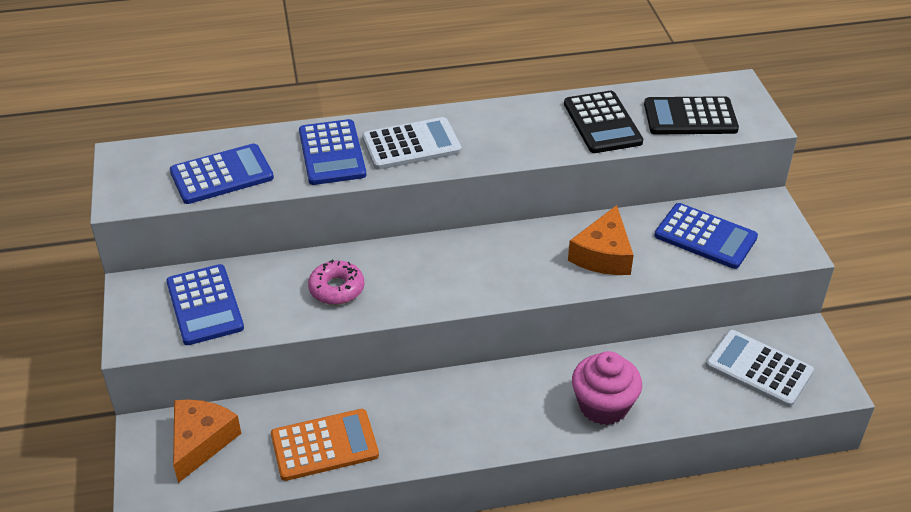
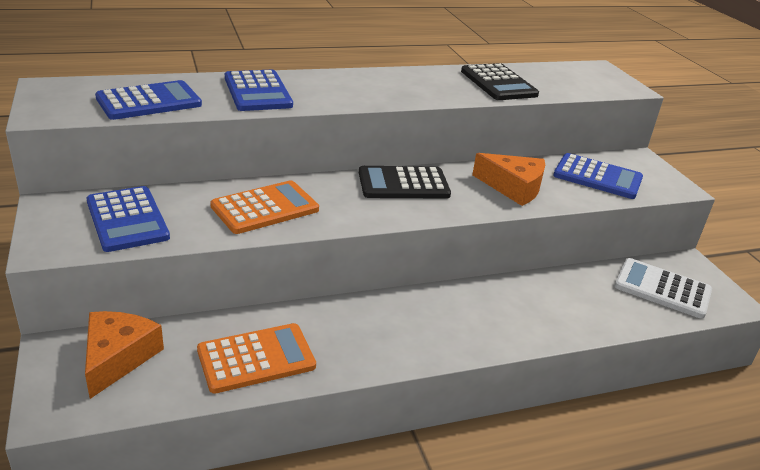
camera: 10 degrees left, 10 degrees down
pink donut [308,260,364,305] -> orange calculator [210,180,319,234]
white calculator [362,117,461,170] -> none
orange cheese [568,205,634,275] -> orange cheese turned 75 degrees counterclockwise [472,153,545,206]
pink cupcake [572,351,642,425] -> none
black calculator [644,96,739,134] -> black calculator moved to [359,166,451,199]

